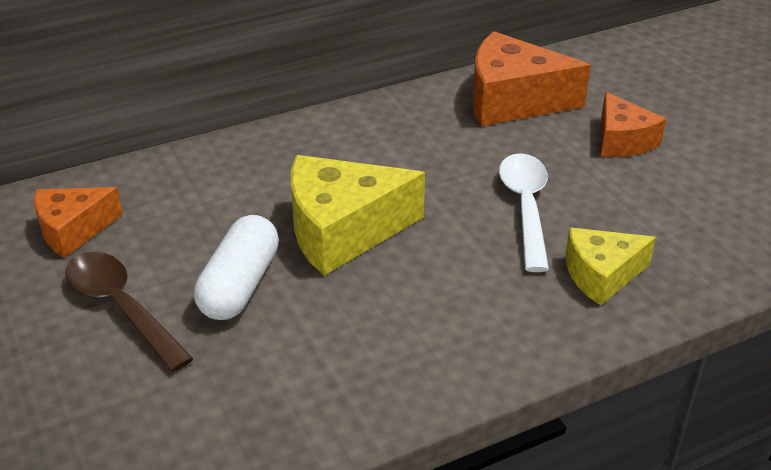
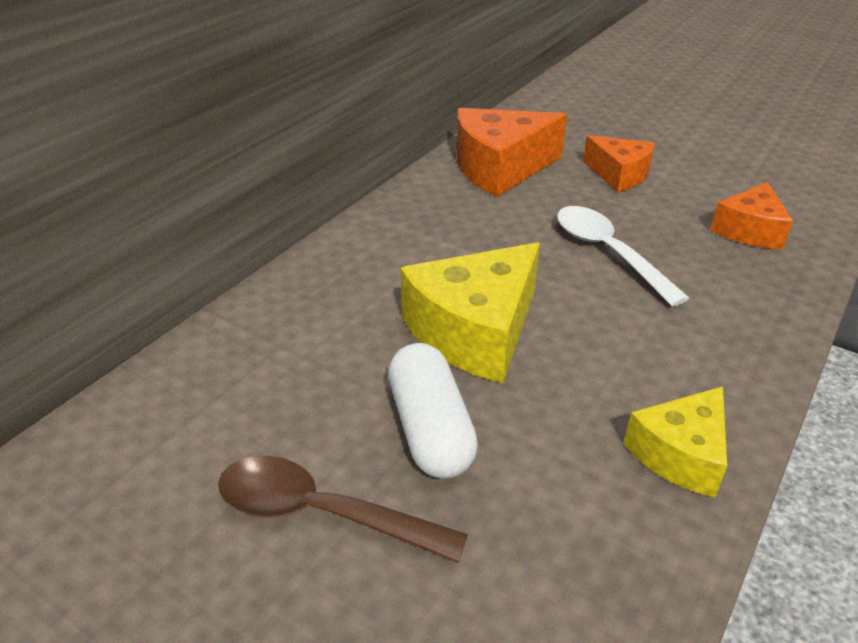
camera: 30 degrees left, 0 degrees up
orange cheese [34,187,123,258] -> orange cheese moved to [710,182,793,249]
yellow cheese [565,228,656,305] -> yellow cheese moved to [623,386,727,497]

